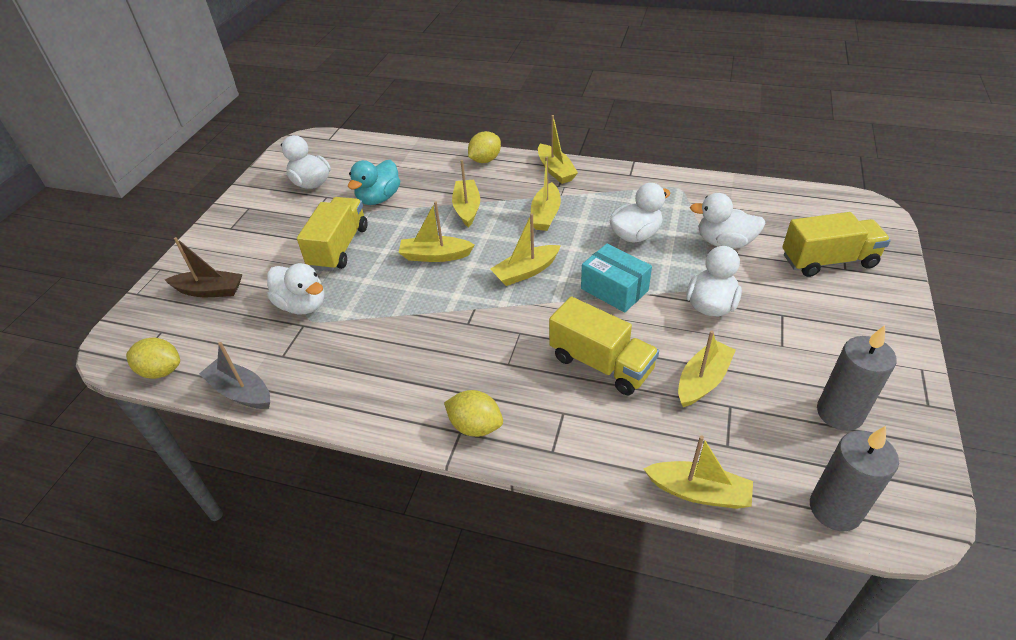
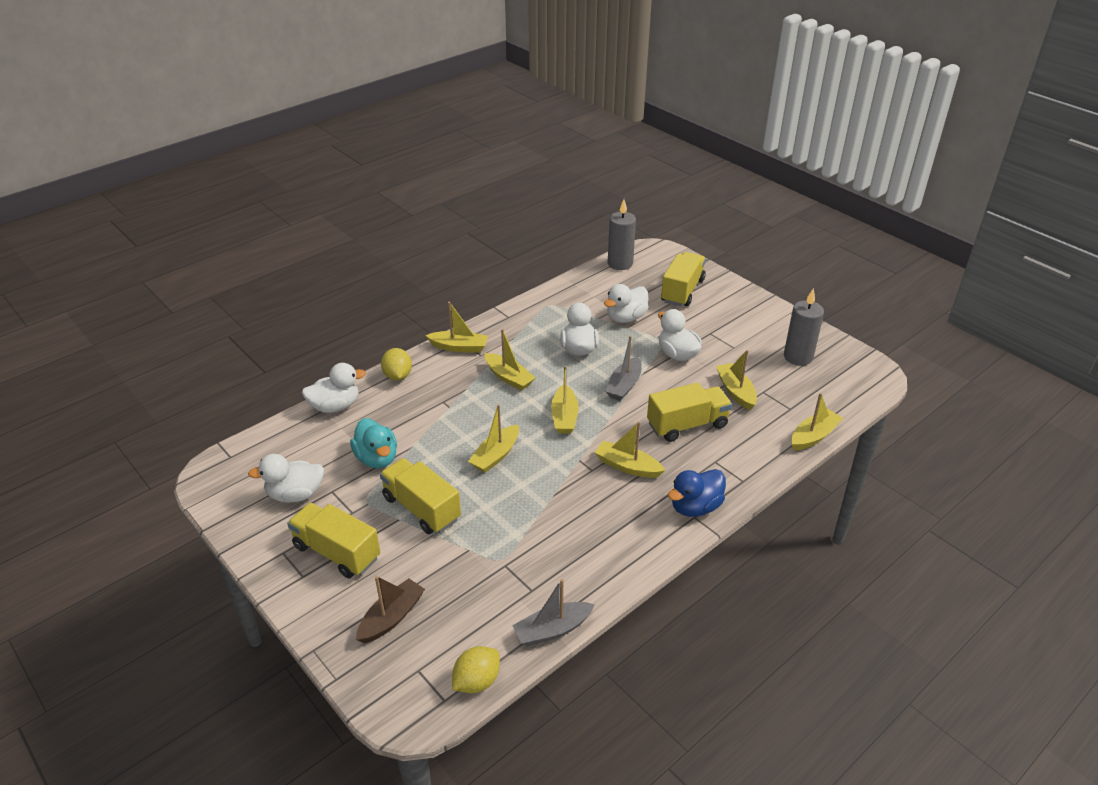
camera: 60 degrees left, 5 degrees down
white duck [267,263,324,314] -> white duck moved to [302,363,366,413]
yellow lemon [444,390,503,437] -> blue duck [668,469,726,517]
yellow boat [452,160,480,228] -> yellow boat moved to [595,422,665,478]
turquoise box [581,244,652,313] -> grey boat [605,336,642,401]
grey candle [810,426,899,531] -> grey candle moved to [608,200,636,270]
none -> yellow truck [287,503,380,578]

